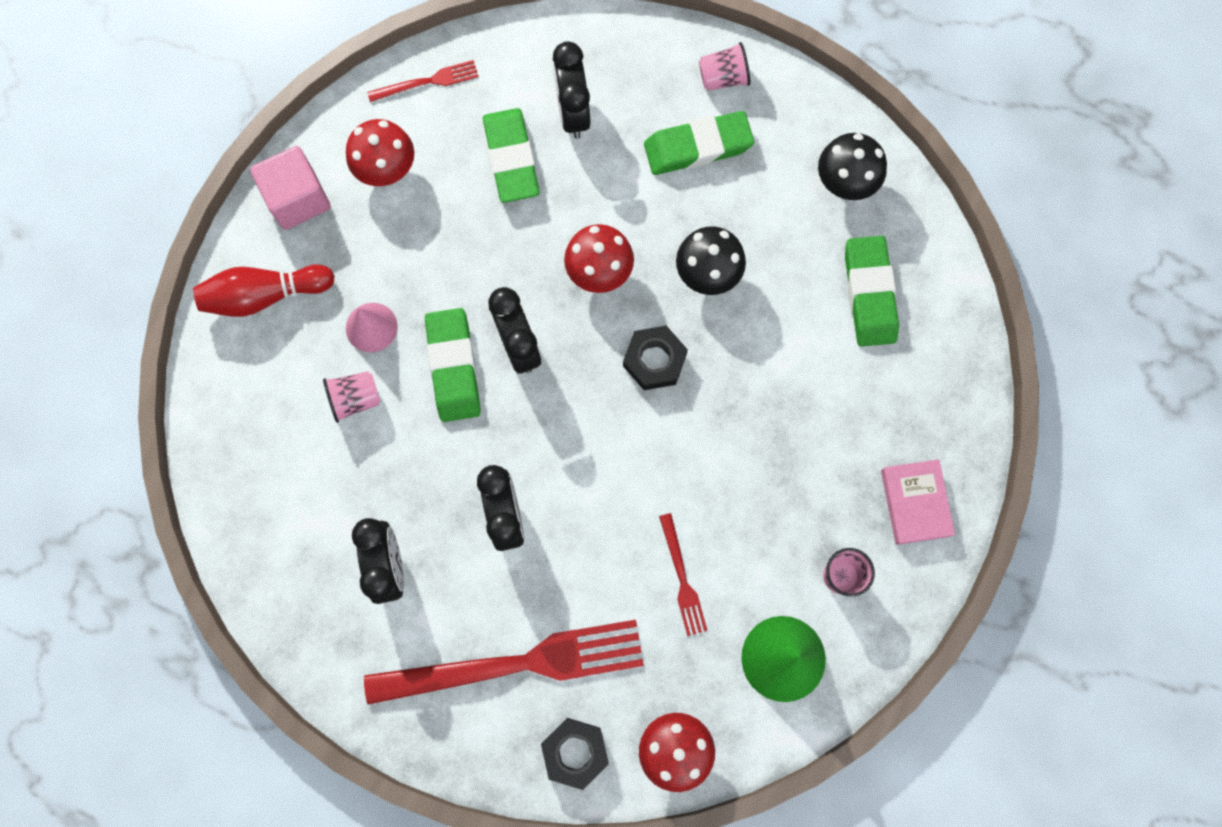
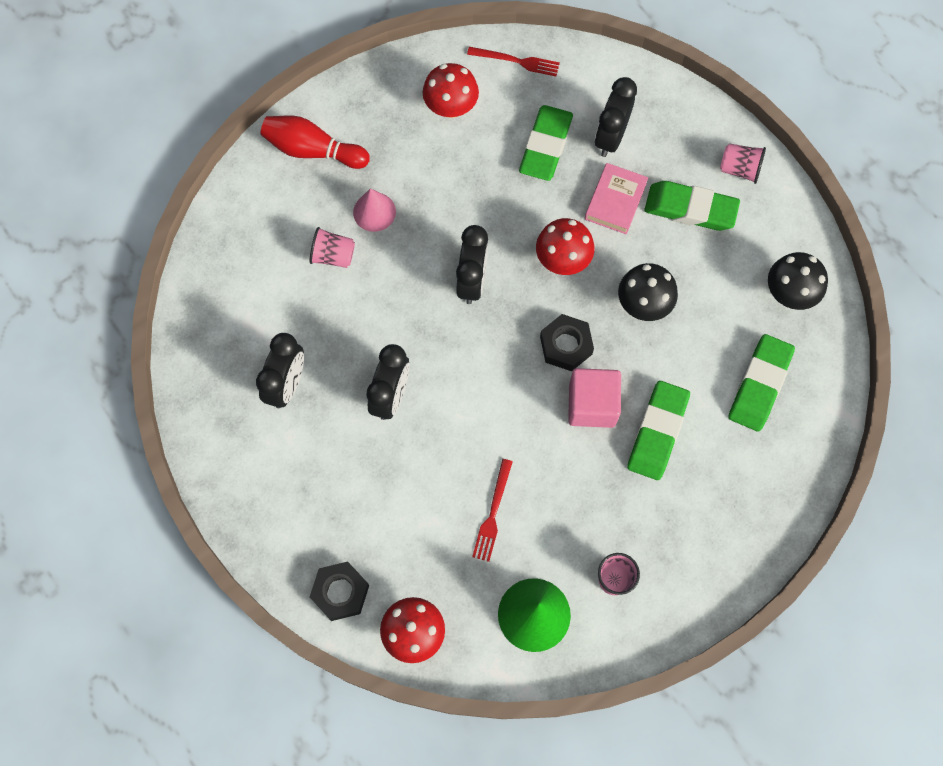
camera: 30 degrees right, 5 degrees down
pink cube [250,146,331,230] -> pink cube moved to [568,368,621,428]
red fork [364,620,644,704] -> none
green eraser [425,308,481,422] -> green eraser moved to [627,381,690,480]
pink book [881,459,955,545] -> pink book moved to [585,163,648,234]

